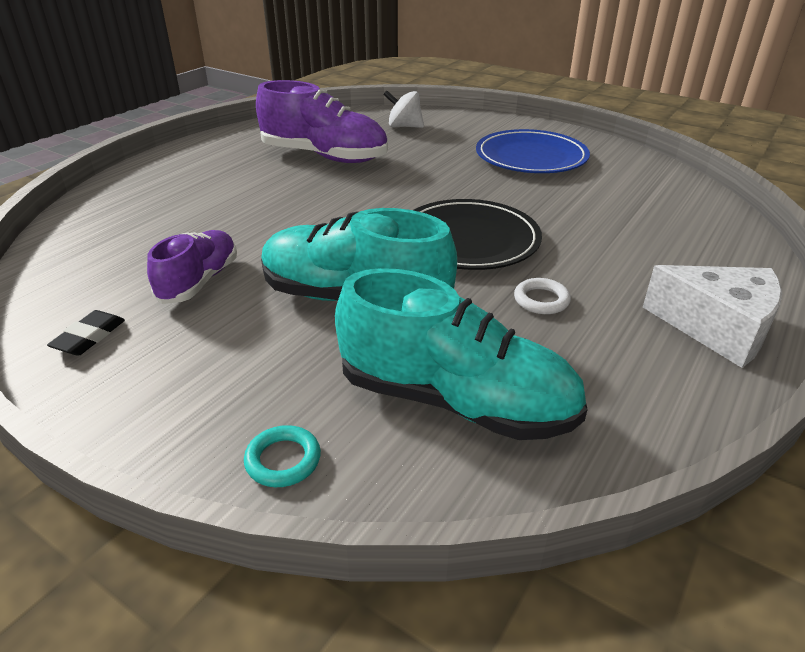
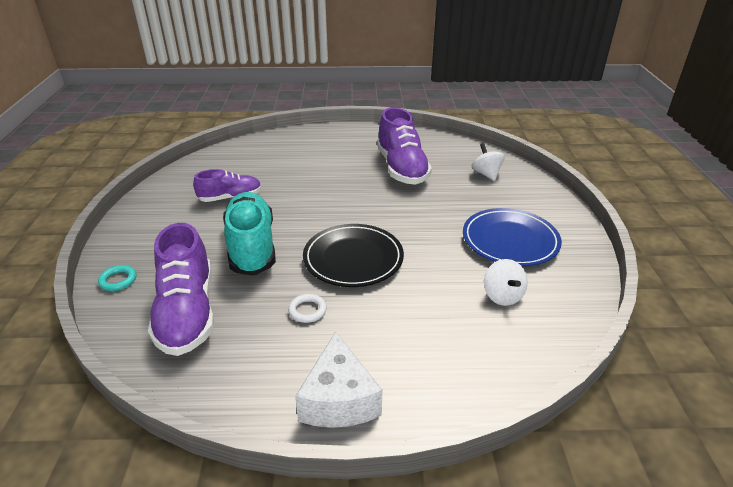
camera: 55 degrees right, 0 degrees up
black eraser [47,310,125,356] -> none
turquoise shoe [335,268,588,440] -> purple shoe [148,223,214,356]
none -> white spinning top [484,259,528,306]

